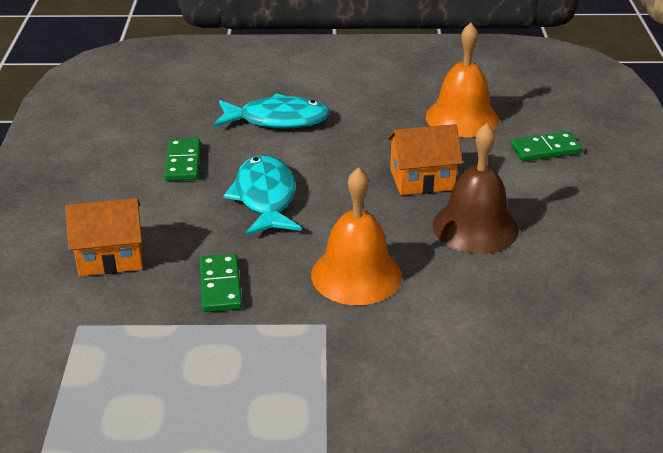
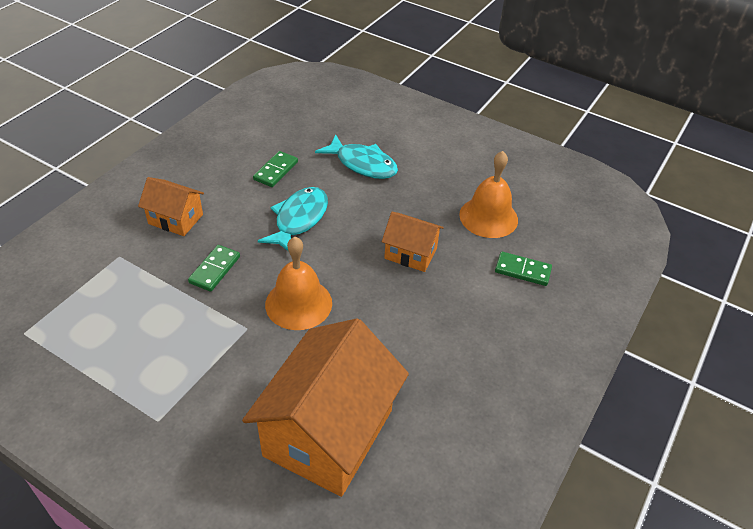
camera: 30 degrees right, 10 degrees up
brown bell [433,123,519,254] -> none
none -> orange house [242,318,409,497]

